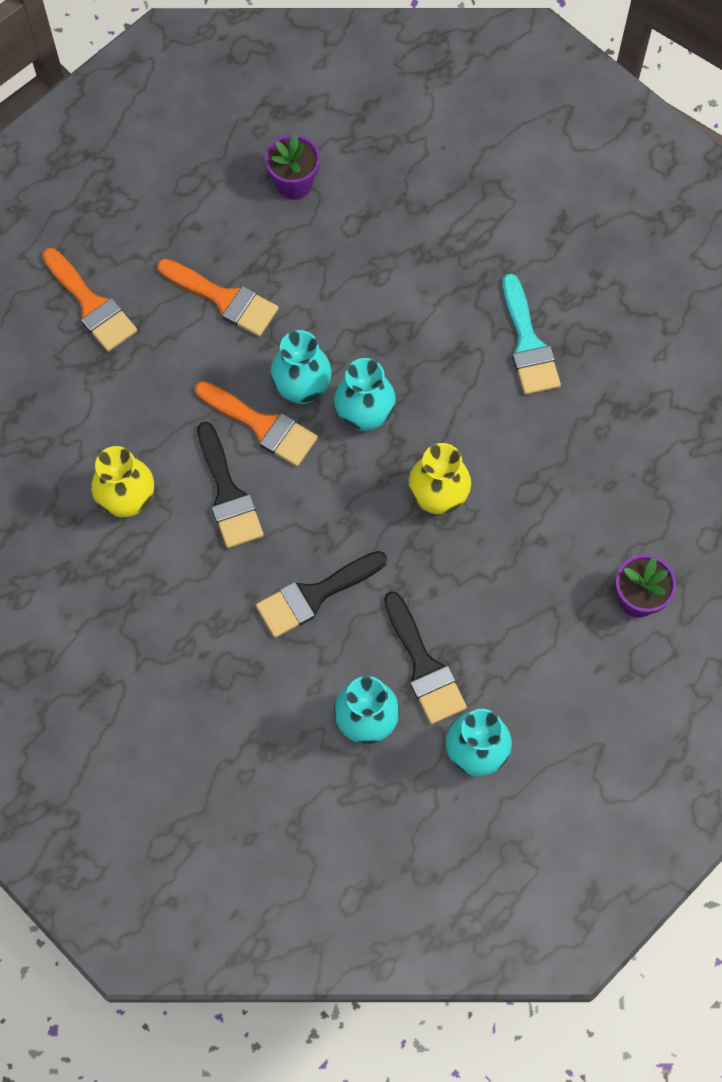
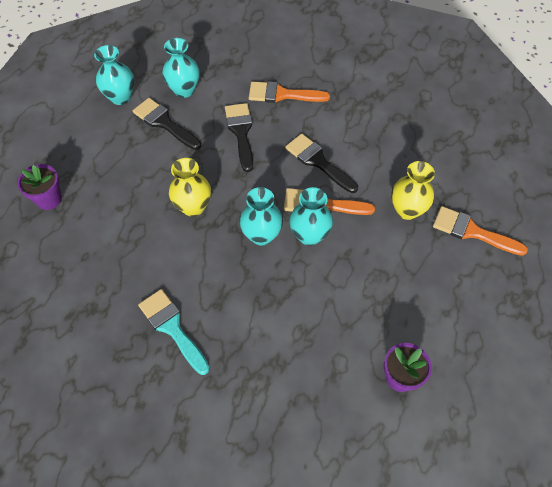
camera: 155 degrees right, 10 degrees down
yellow vase [91,446,154,517] -> yellow vase moved to [391,161,435,220]
orange brush [157,259,279,337] -> orange brush moved to [249,81,330,103]
black brush [256,551,387,638] -> black brush turned 45 degrees counterclockwise [225,103,253,172]

